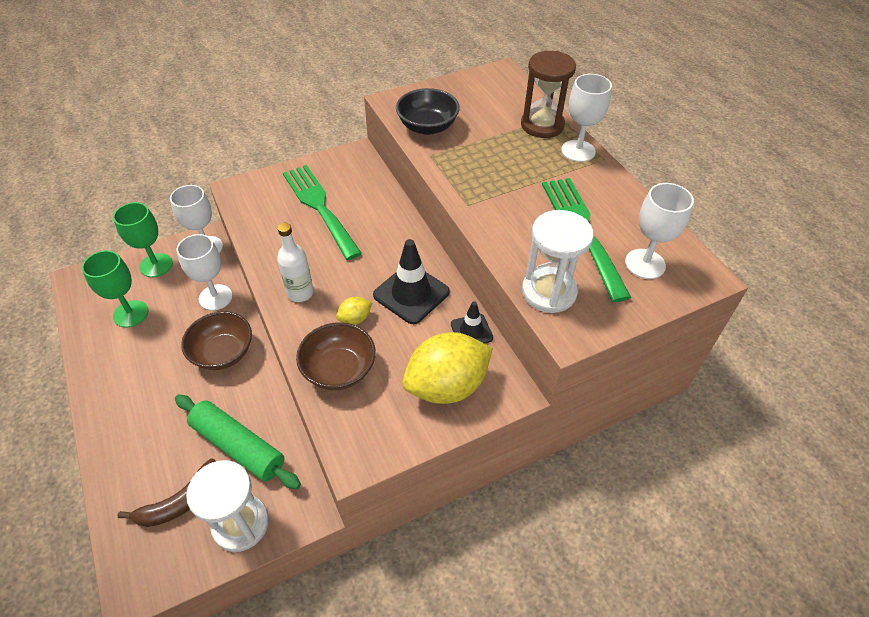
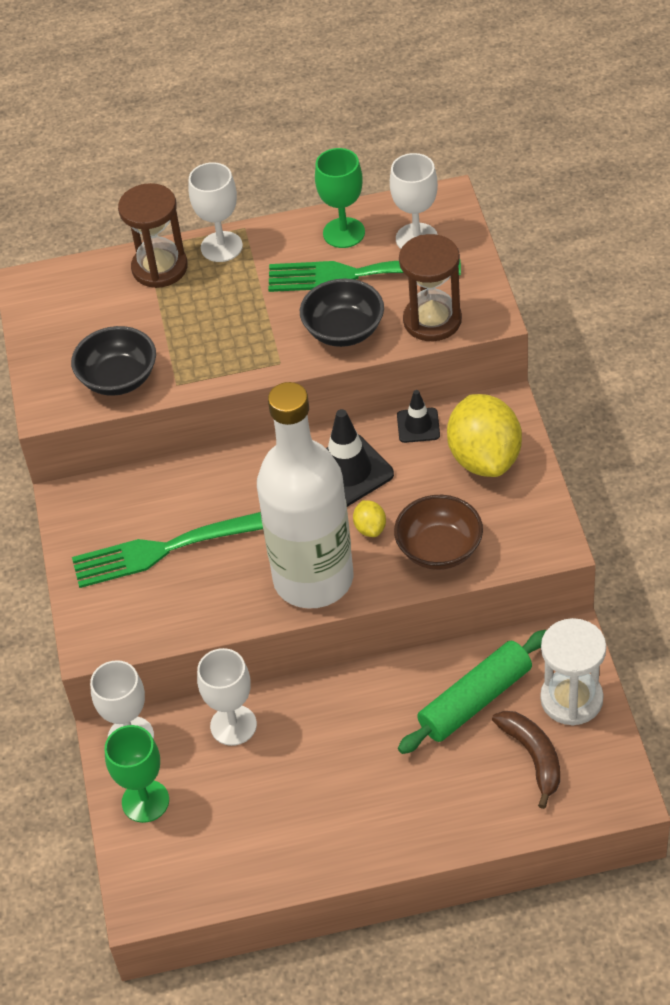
camera: 70 degrees left, 0 degrees up
green goblet [82,250,148,328] -> green goblet moved to [315,148,365,248]
brown bowl [181,311,252,370] -> none
white bottle [277,223,314,302] -> white bottle [257,382,353,609], size x2.38
white hourglass [522,210,594,313] -> brown hourglass [399,234,462,341]
none -> black bowl [300,279,384,347]

